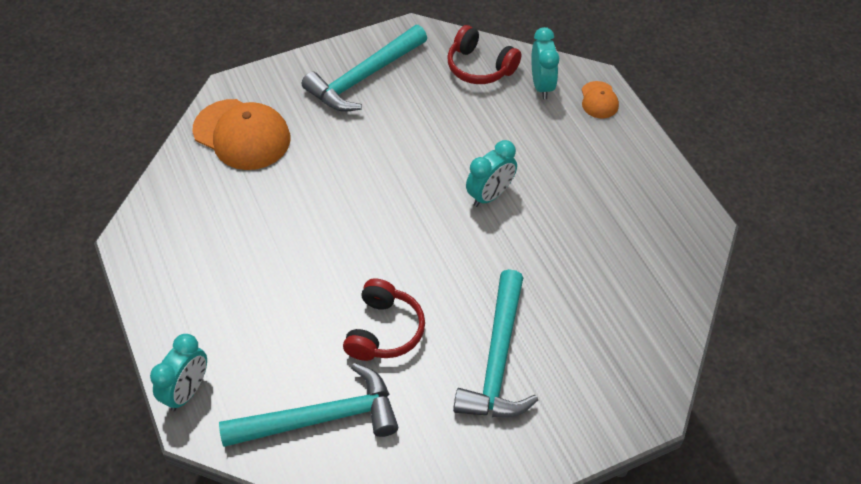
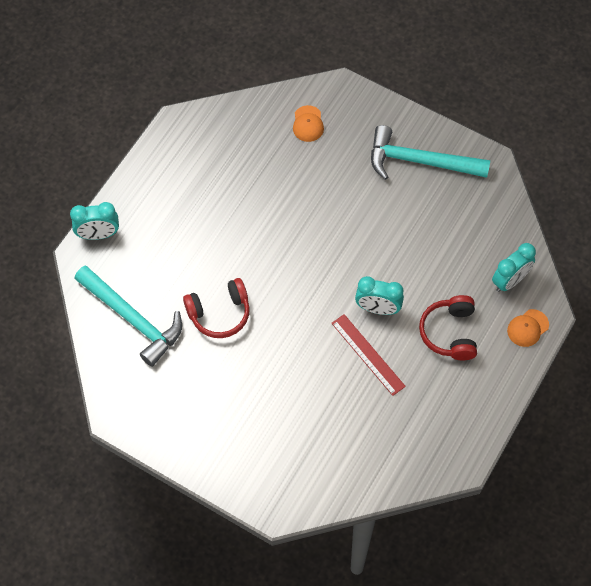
camera: 55 degrees right, 10 degrees up
orange cap [192,99,290,170] -> orange cap [293,105,324,142], size x0.49
red headphones [447,25,521,84] -> red headphones moved to [419,295,477,360]
turquoise hammer [453,269,538,417] -> none
none -> red ruler [331,314,406,396]

